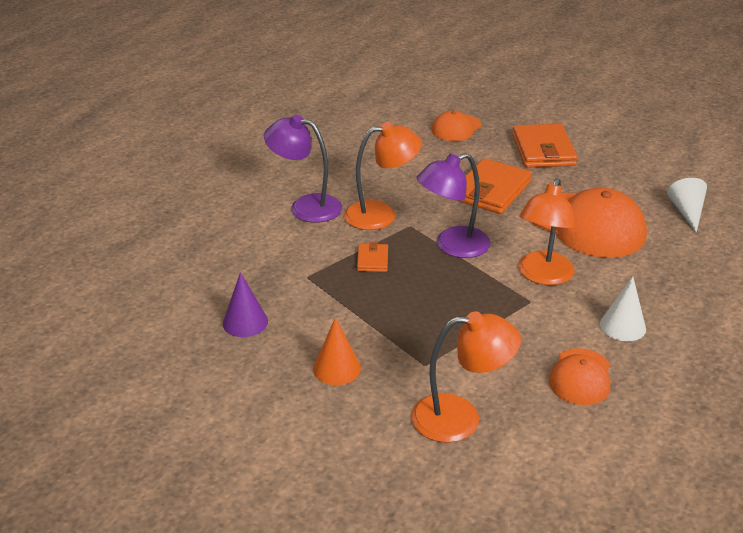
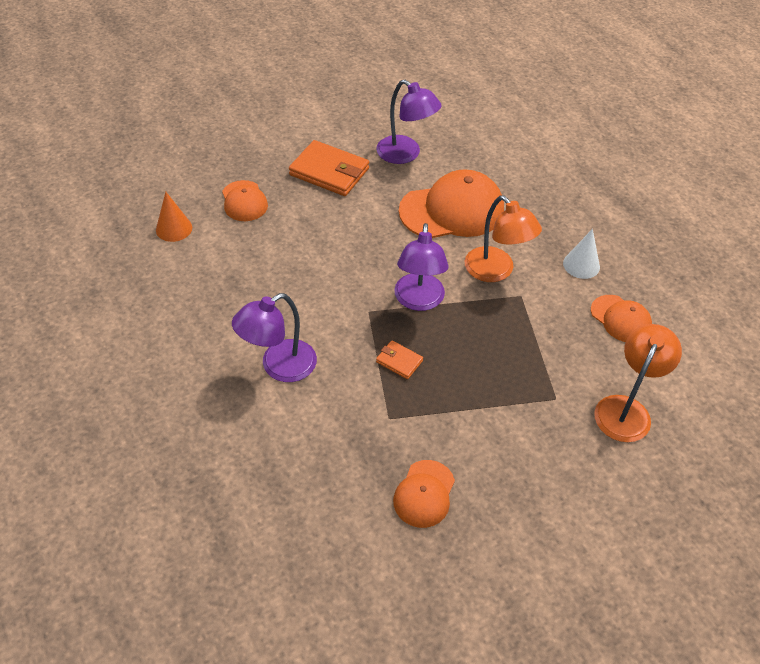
camera: 60 degrees left, 15 degrees up
purple cone [223,272,268,337] -> orange cap [393,460,455,528]
orange cone [313,317,361,385] -> orange cone moved to [156,192,192,242]
orange lamp [344,122,422,230] -> none
orange wallet [456,158,532,214] -> none
white cone [667,178,707,233] -> none
none -> purple lamp [376,80,442,164]

